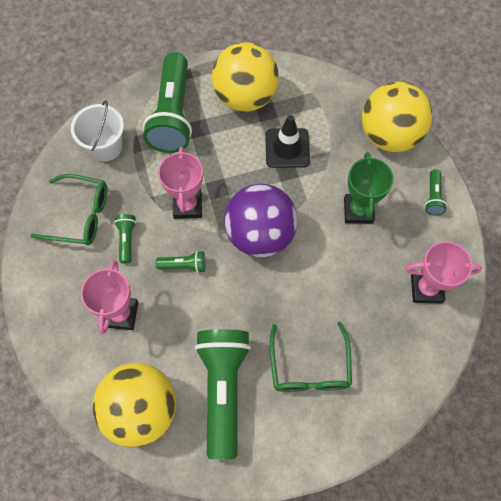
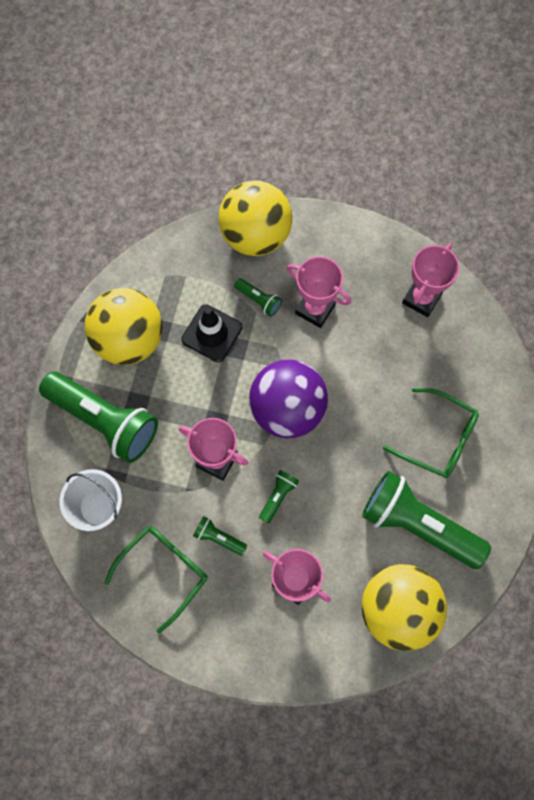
camera: 60 degrees left, 5 degrees up
green trophy [344,152,394,224] -> pink trophy [286,256,351,328]
green flashlight [425,169,447,216] -> green flashlight moved to [234,278,282,317]

